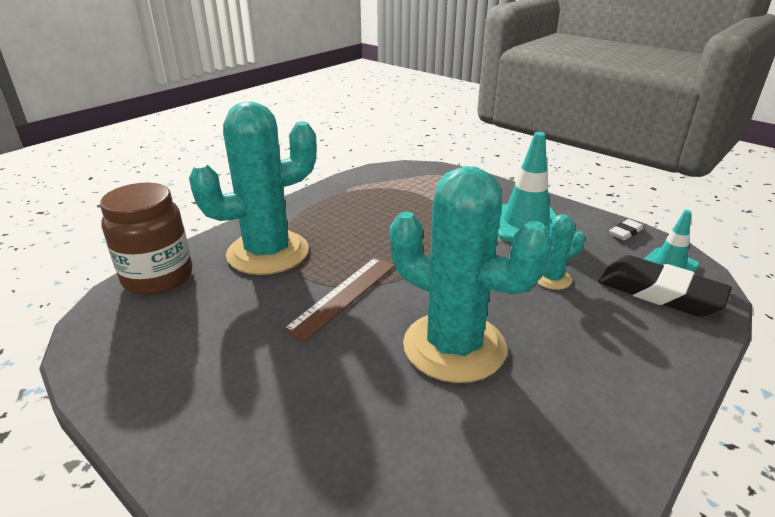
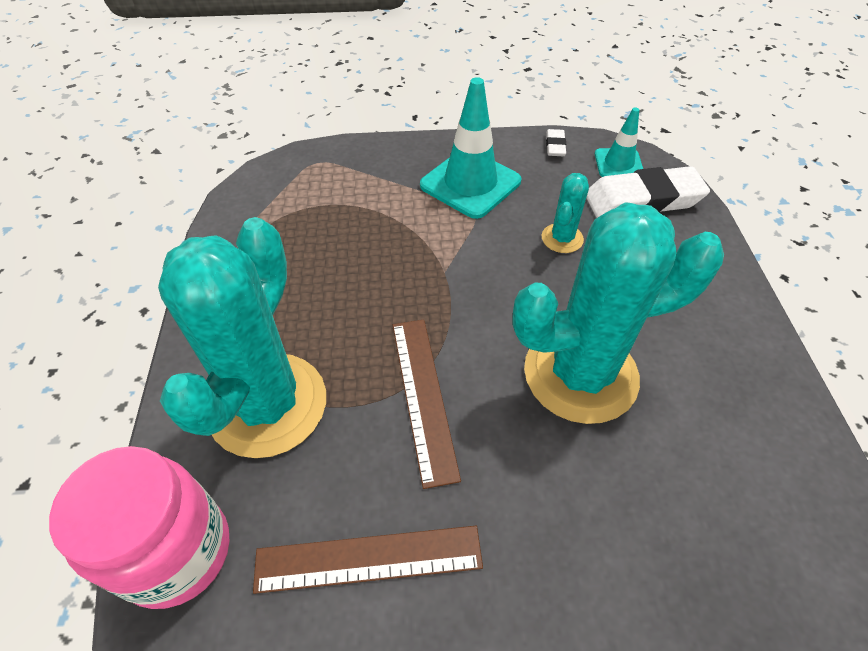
camera: 45 degrees left, 20 degrees up
brown jar [100,183,193,296] -> pink jar [49,446,230,609]
black eraser [599,255,732,317] -> white eraser [586,166,710,218]
none -> brown ruler [253,526,483,594]

